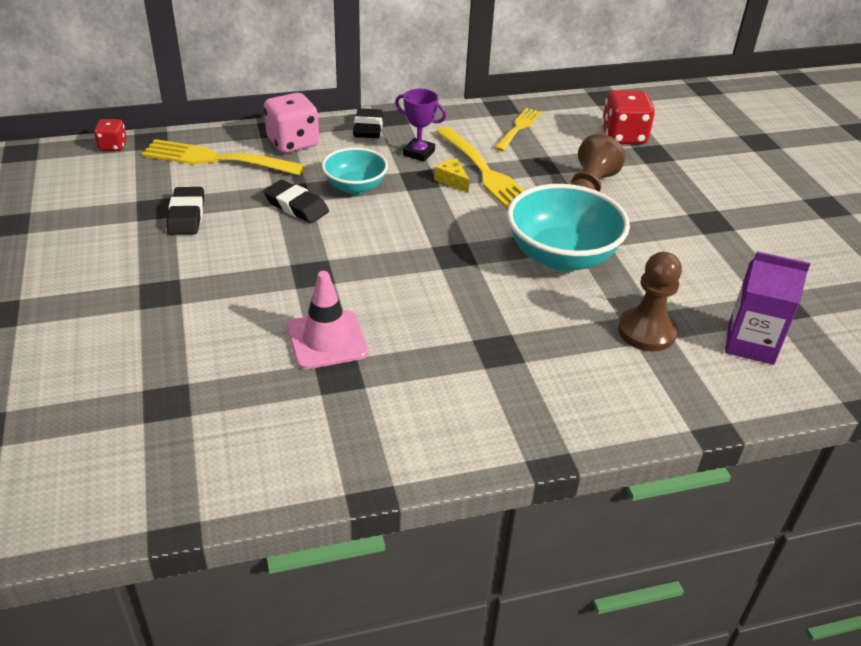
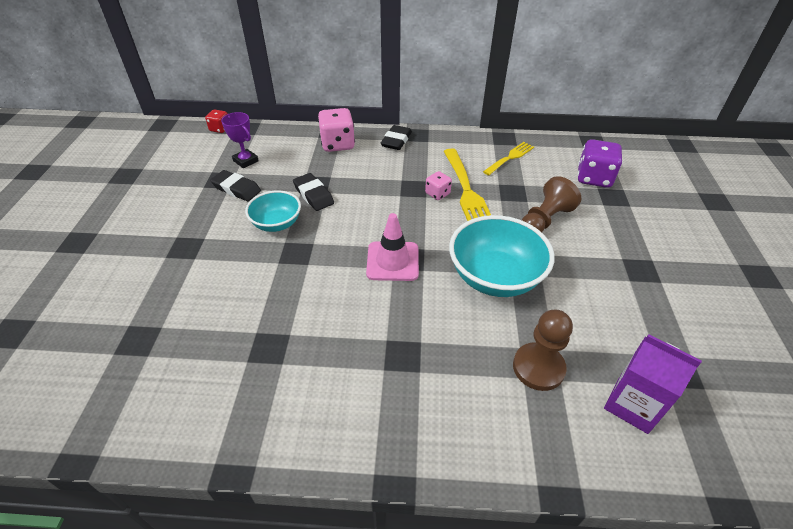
camera: 20 degrees right, 5 degrees up
yellow fork [142,139,305,176] -> none
black eraser [167,187,204,235] -> black eraser turned 75 degrees counterclockwise [210,170,261,201]
pink traffic cone [287,271,368,369] -> pink traffic cone moved to [366,213,419,281]
turquoise bowl [322,147,388,194] -> turquoise bowl moved to [245,191,301,232]
purple trophy [395,89,446,162] -> purple trophy moved to [221,112,259,168]
yellow cheese [434,158,470,193] -> pink dice [425,171,452,200]
red dice [602,90,655,144] -> purple dice [577,139,623,188]

